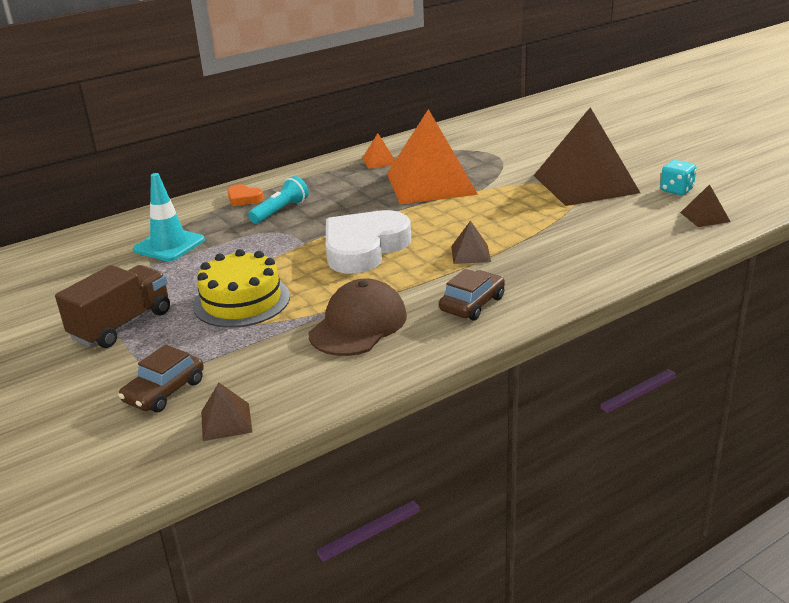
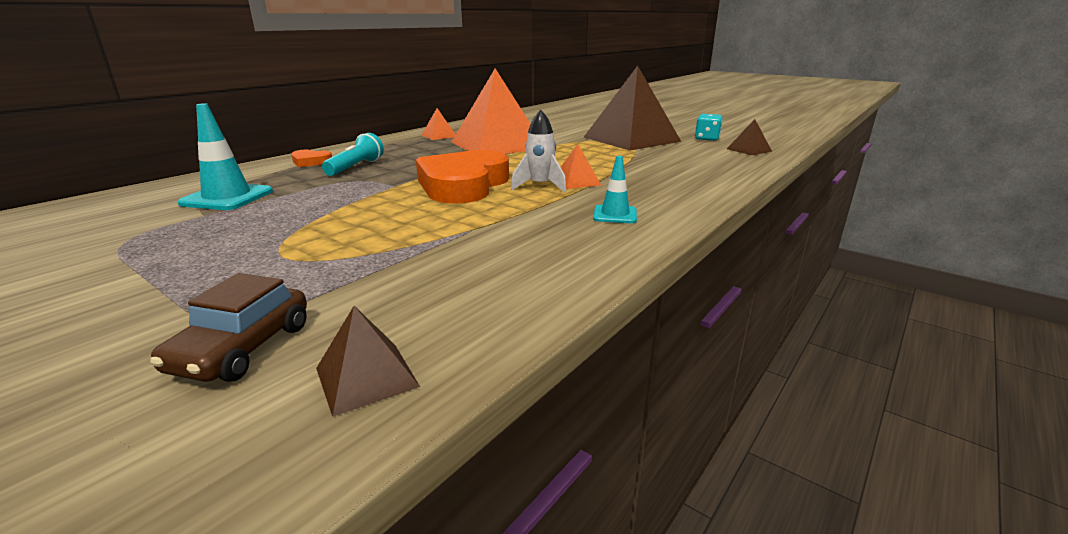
camera: 20 degrees left, 5 degrees down
brown truck [55,265,170,348] -> none
yellow cake [193,249,290,328] -> none
brown cap [308,278,407,356] -> none
white heart [326,210,411,274] -> orange heart [416,150,509,204]
brown car [439,269,505,321] -> turquoise traffic cone [593,156,637,223]
brown pyramid [451,220,491,264] -> orange pyramid [561,144,601,189]
none -> white rocket [511,110,566,193]

